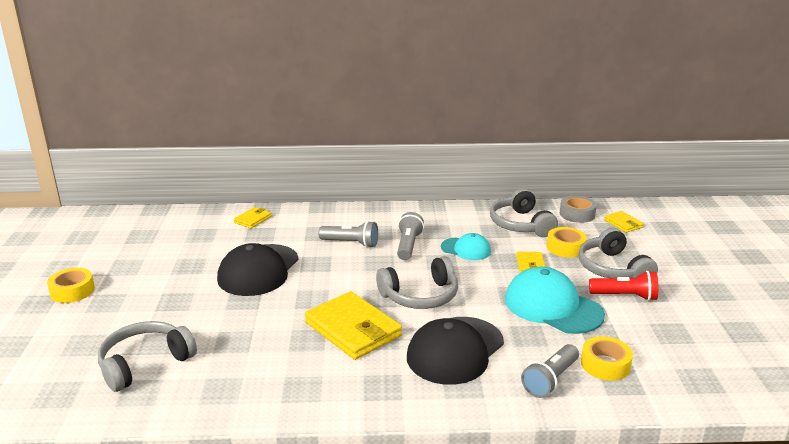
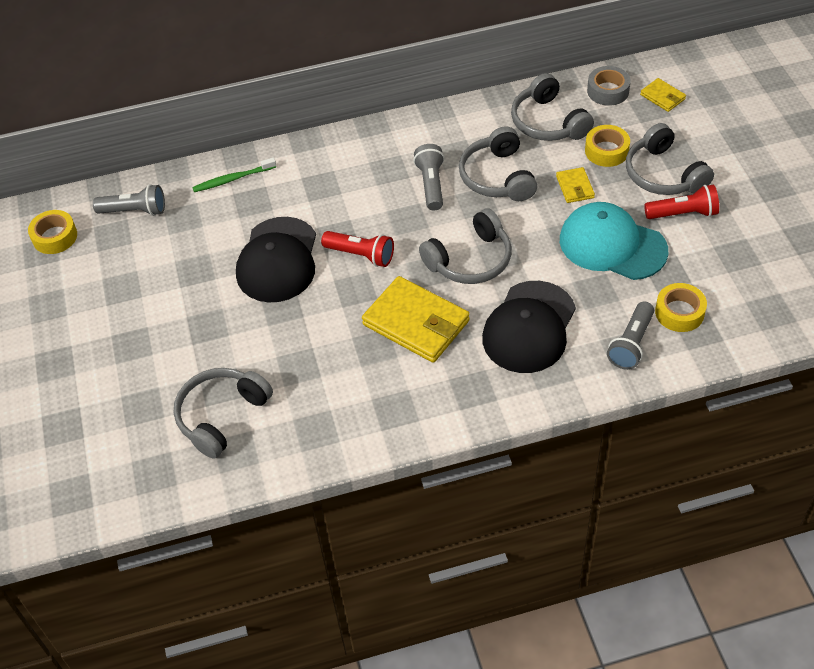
camera: 10 degrees left, 25 degrees up
yellow tape [47,268,95,303] -> yellow tape moved to [28,210,77,254]
yellow wallet [234,207,272,229] -> green toothbrush [192,157,276,192]
grey flashlight [318,221,378,248] -> grey flashlight moved to [93,184,165,216]
turquoise cap [441,233,491,260] -> grey headphones [459,126,537,201]
none -> red flashlight [321,231,394,267]

